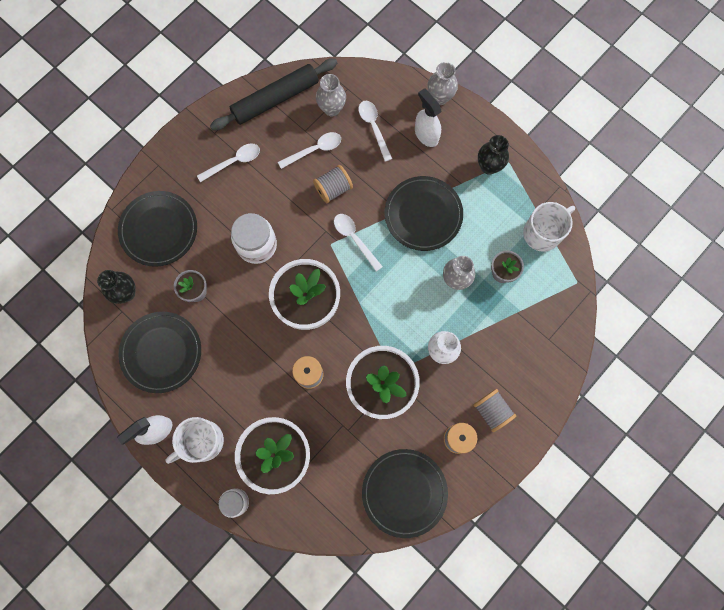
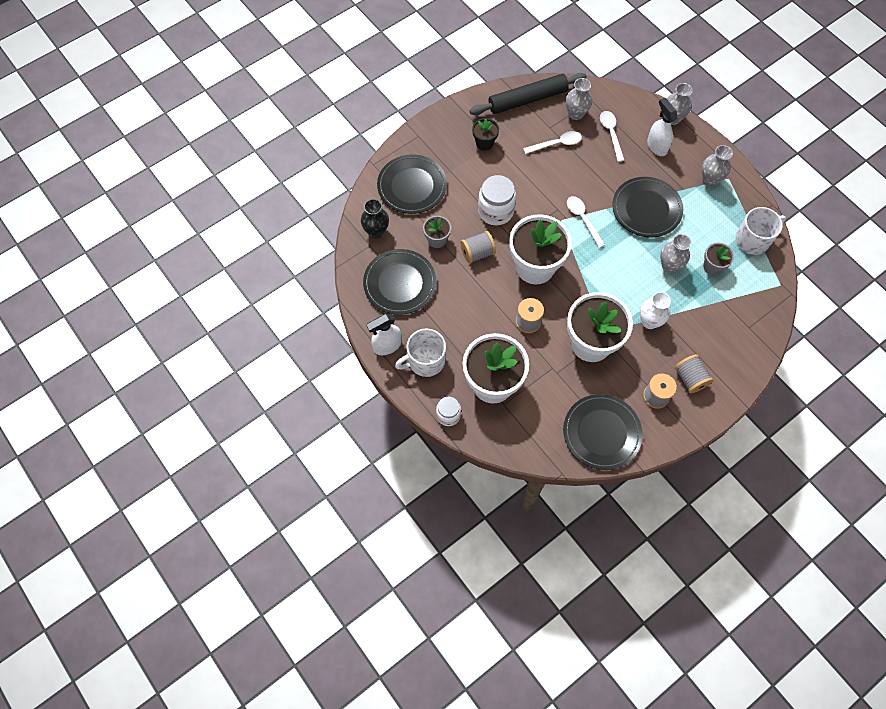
camera: 10 degrees right, 10 degrees down
white spoon [197,143,260,182] -> black flower pot [472,118,499,151]
grey spool [313,165,353,203] -> grey spool moved to [461,231,496,264]
black vase [478,135,509,175] -> grey vase [702,145,733,186]

